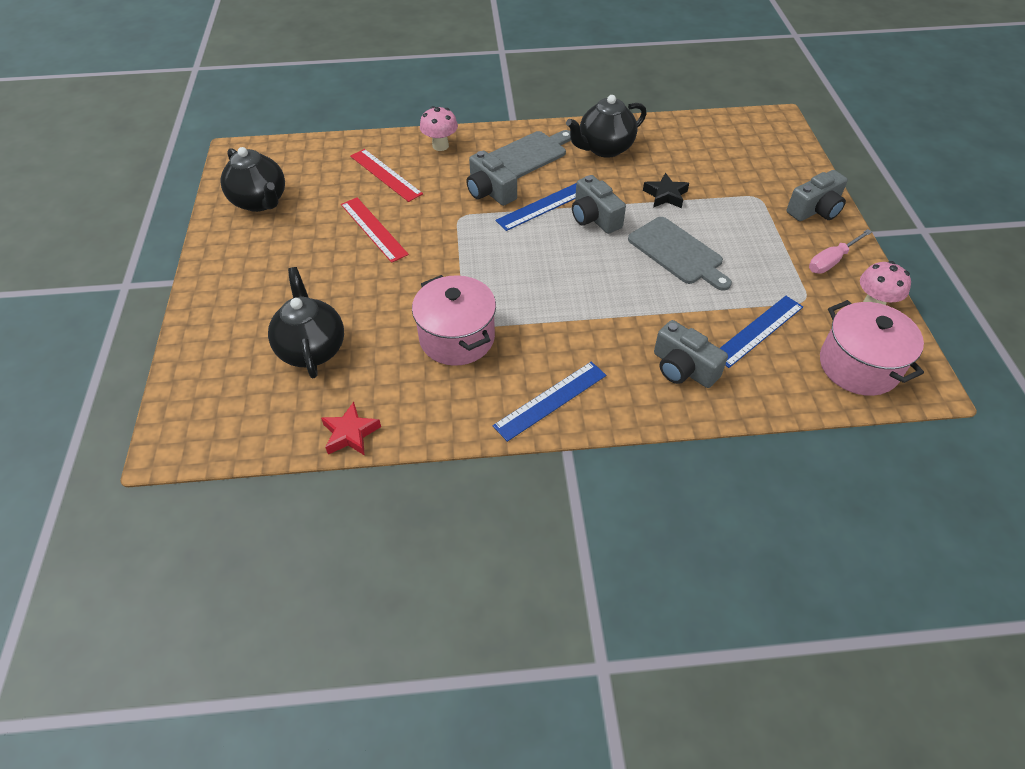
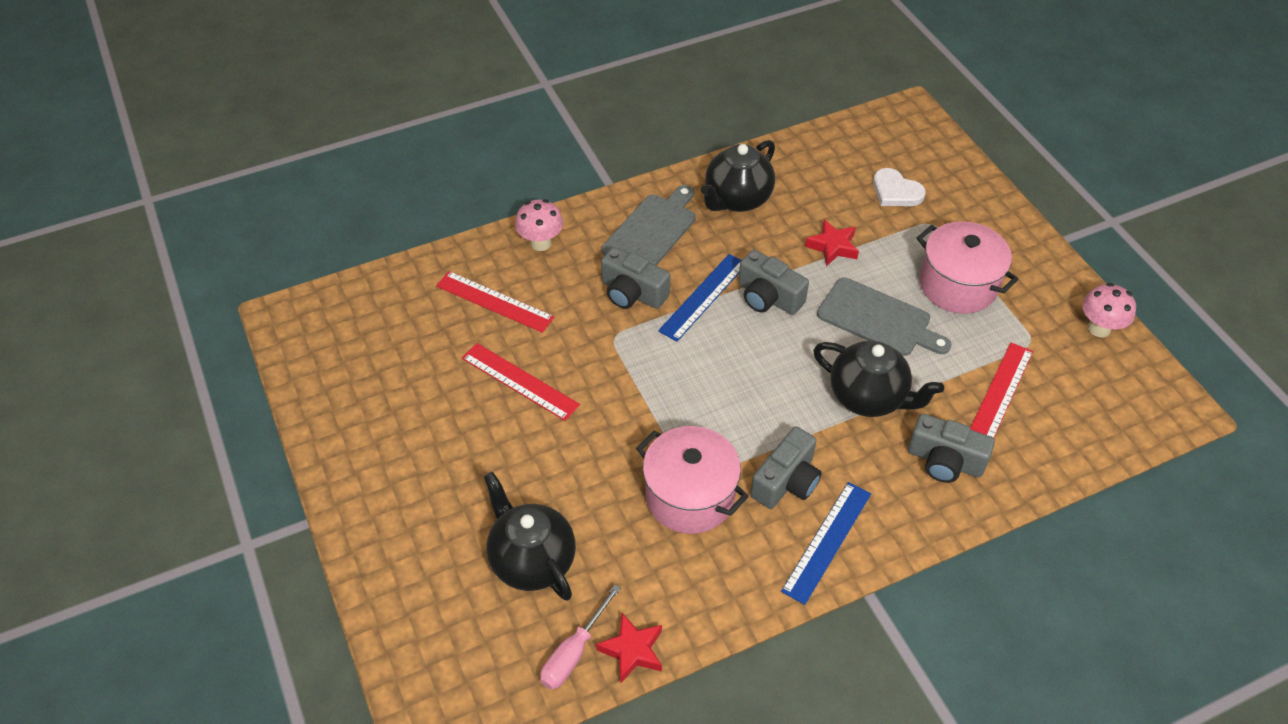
camera: 20 degrees left, 0 degrees up
black teapot [220,147,285,212] -> black teapot moved to [813,341,944,417]
black star [643,173,689,208] -> red star [805,220,859,267]
blue ruler [720,296,803,368] -> red ruler [970,342,1033,438]
grey camera [787,170,848,221] -> grey camera moved to [750,426,822,509]
pink screwdriver [809,229,872,274] -> pink screwdriver moved to [540,585,621,690]
pink pot [820,300,924,396] -> pink pot moved to [917,221,1019,314]
none -> white heart [873,168,926,206]

